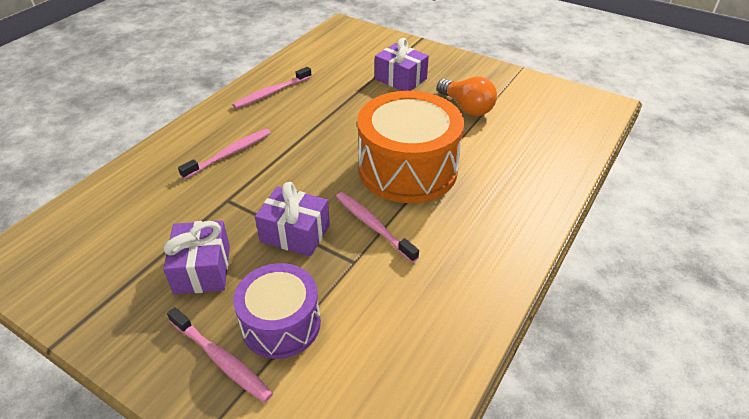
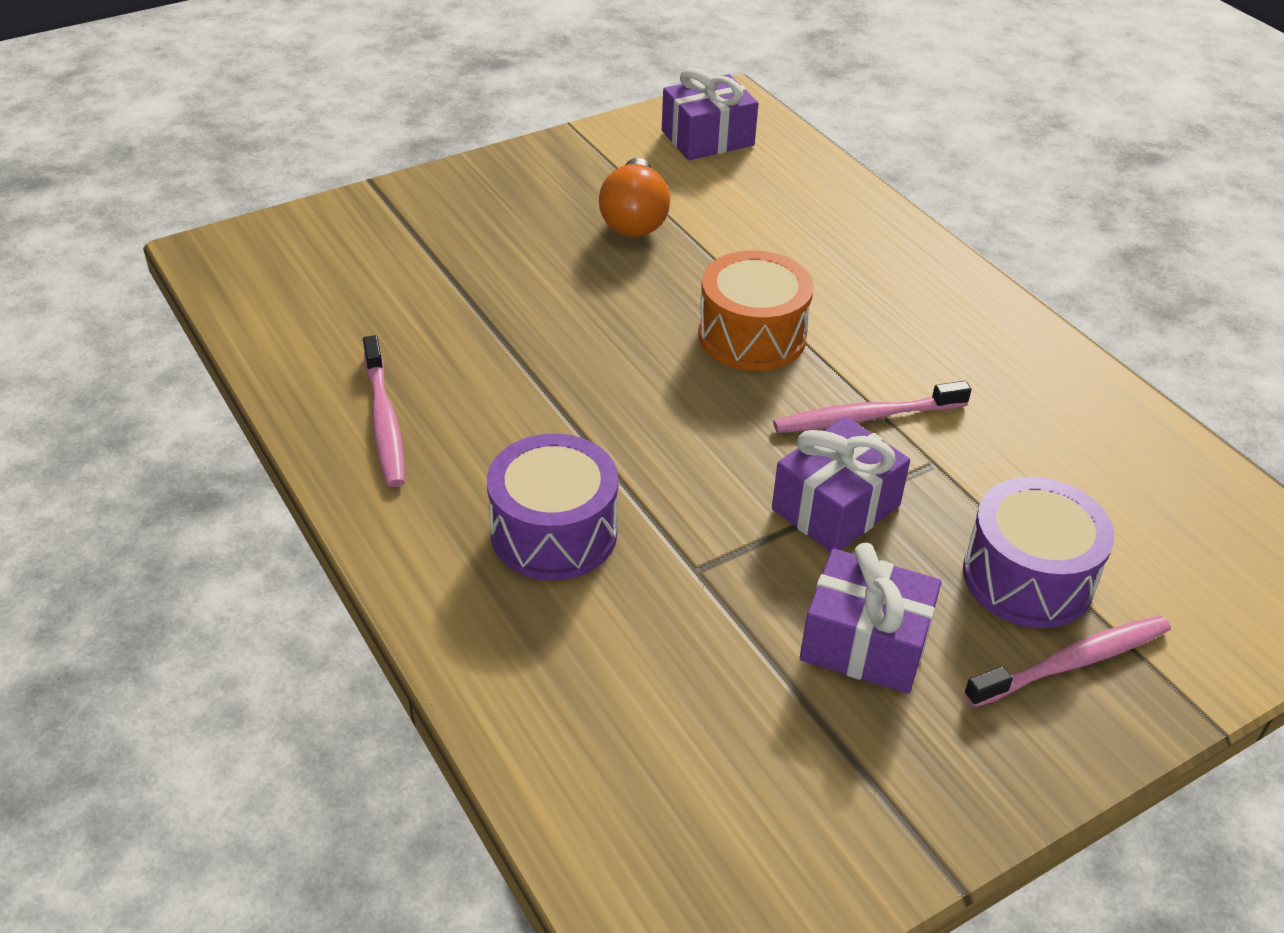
camera: 65 degrees left, 0 degrees up
pink toothbrush [178,129,271,179] -> purple drum [487,434,618,581]
orange drum [357,91,464,203] -> orange drum [698,250,814,371], size x0.61
purple gift [375,38,429,91] -> purple gift moved to [662,67,759,160]
orange light bulb [437,77,497,116] -> orange light bulb turned 105 degrees clockwise [599,158,670,237]

